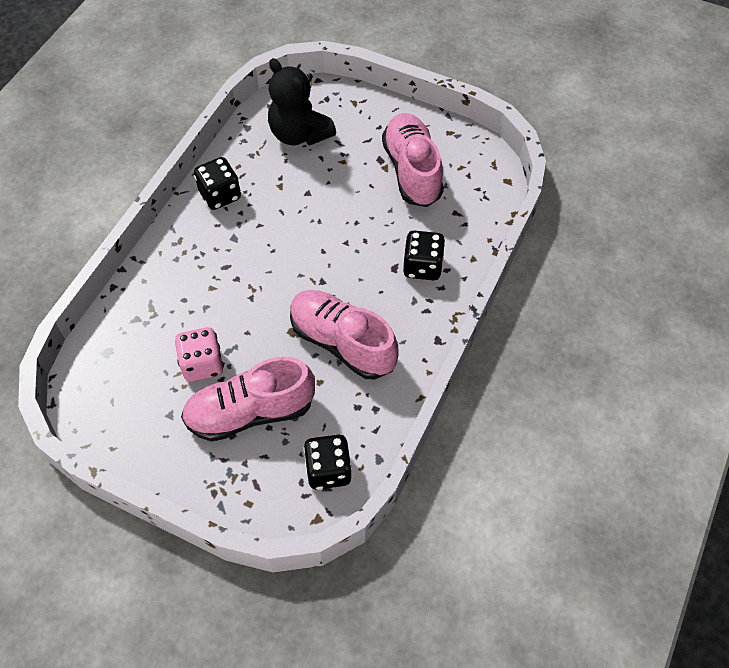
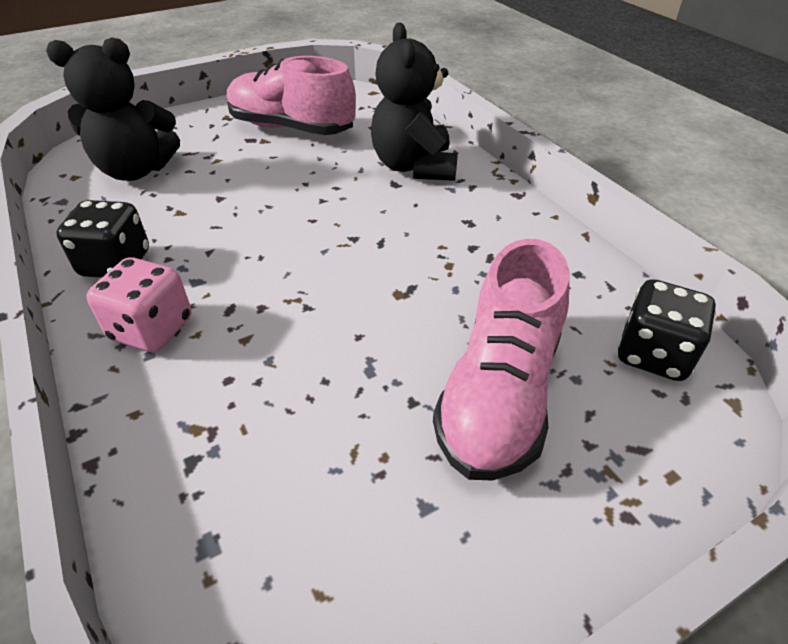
camera: 55 degrees left, 15 degrees down
pink dice [175,327,224,382] -> pink dice moved to [86,257,191,352]
pink shoe [290,290,398,379] -> none
black dice [403,231,445,280] -> black teddy bear [371,22,458,181]

